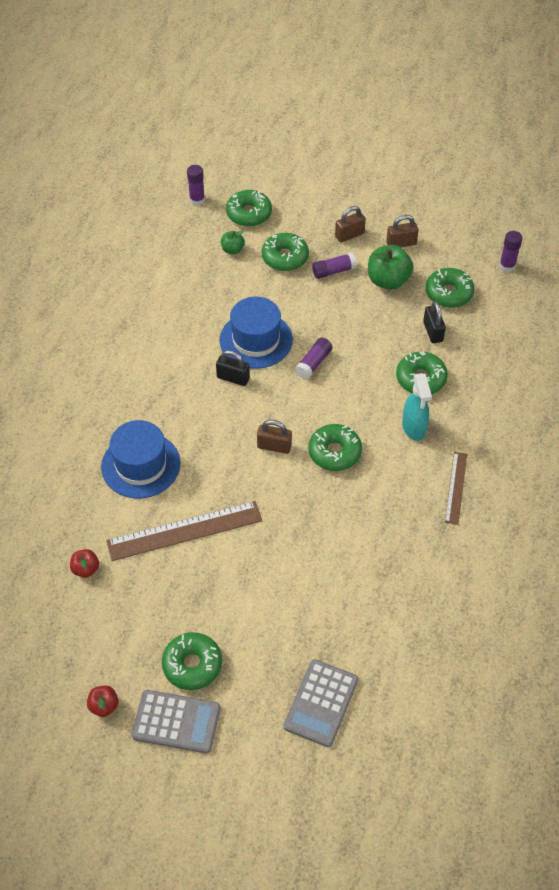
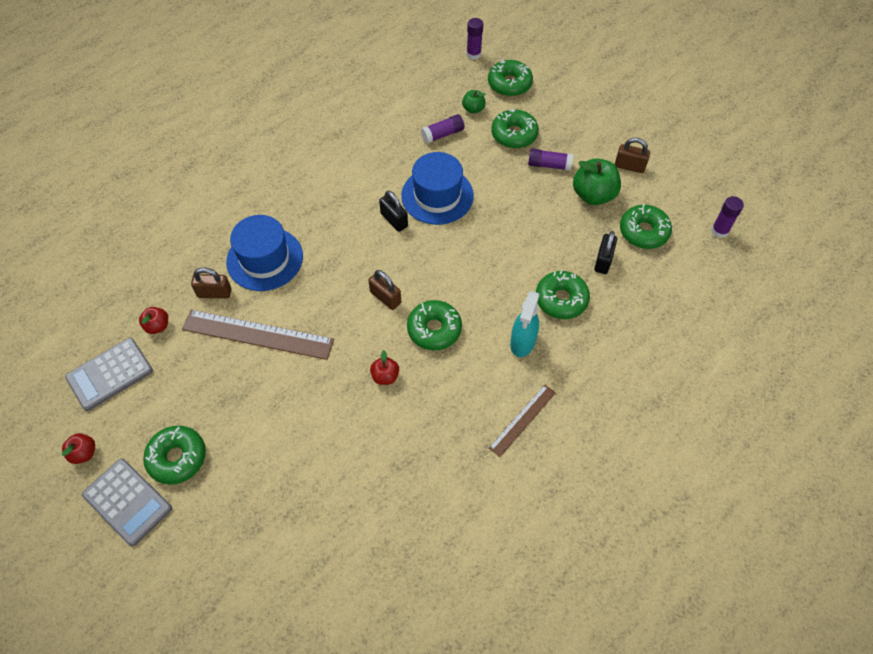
camera: 30 degrees right, 5 degrees up
grey calculator [283,659,358,747] -> grey calculator moved to [65,338,153,411]
purple glue stick [295,338,332,379] -> purple glue stick moved to [421,114,465,144]
brown padlock [335,206,366,243] -> brown padlock moved to [191,268,231,299]
none -> red apple [370,350,399,385]

